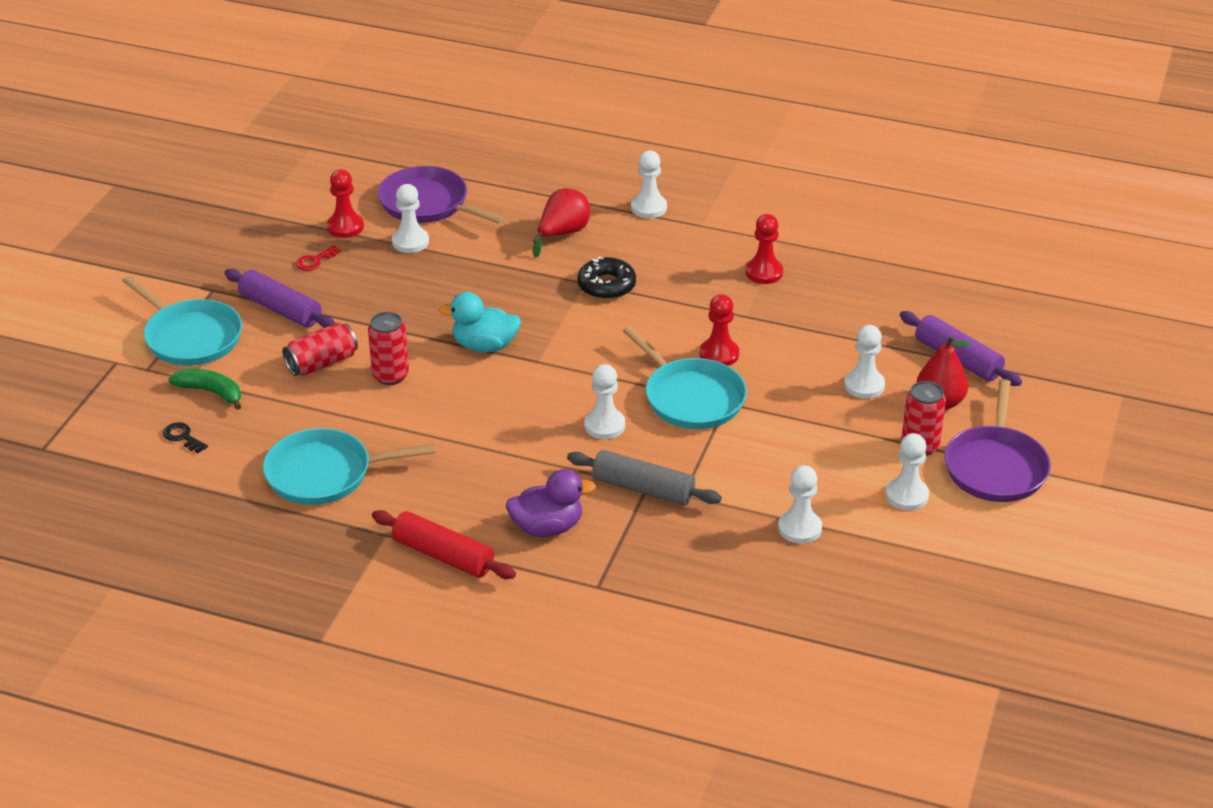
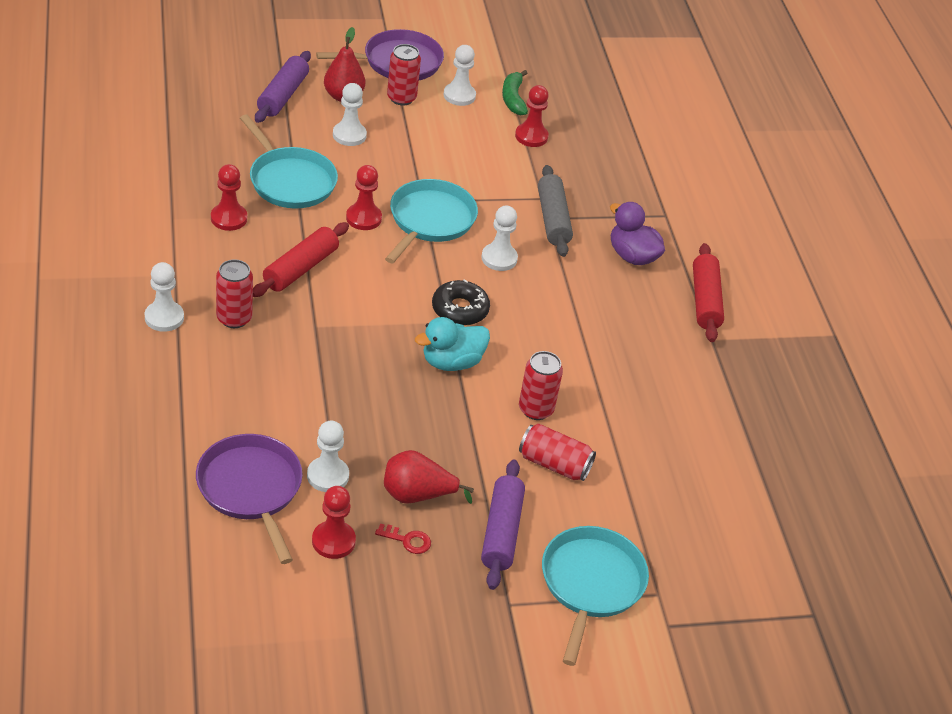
camera: 125 degrees left, 5 degrees up
black key [163,422,208,453] -> none
green banana [168,369,241,410] -> green banana moved to [502,70,528,115]
turquoise pan [263,428,436,505] -> turquoise pan moved to [240,114,338,209]
purple pan [378,166,505,224] -> purple pan turned 150 degrees clockwise [196,434,303,564]
turquoise duck [438,292,521,352] -> turquoise duck turned 90 degrees clockwise [415,317,490,371]
red pear [533,188,590,258] -> red pear moved to [384,450,474,504]
black donut [578,256,636,300] -> black donut moved to [432,279,490,326]
white pawn [778,465,822,544] -> red pawn [515,85,549,147]
none -> red can [216,259,253,328]
none -> red rolling pin [253,222,349,297]

